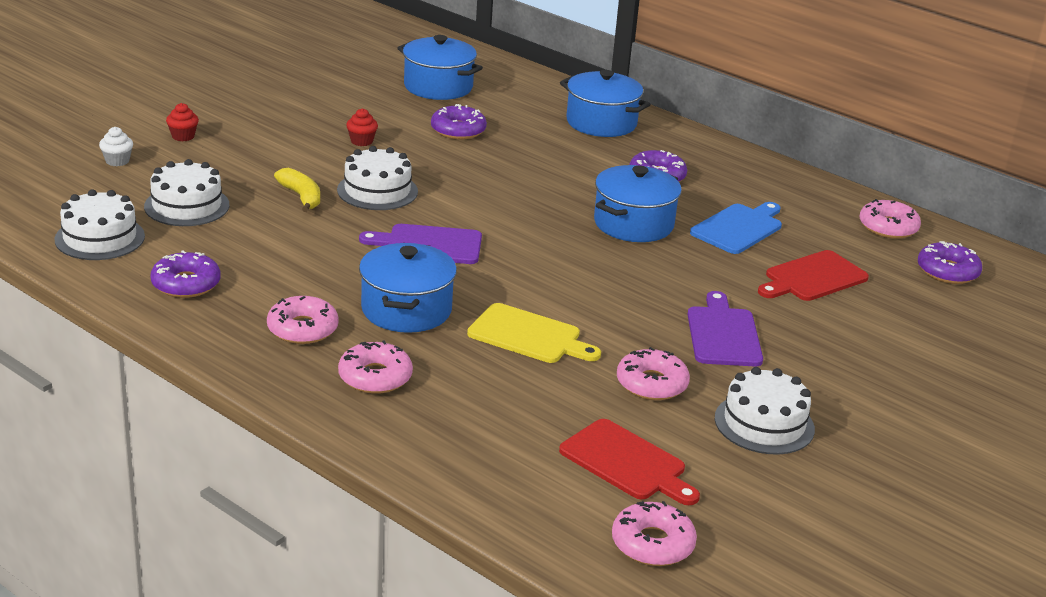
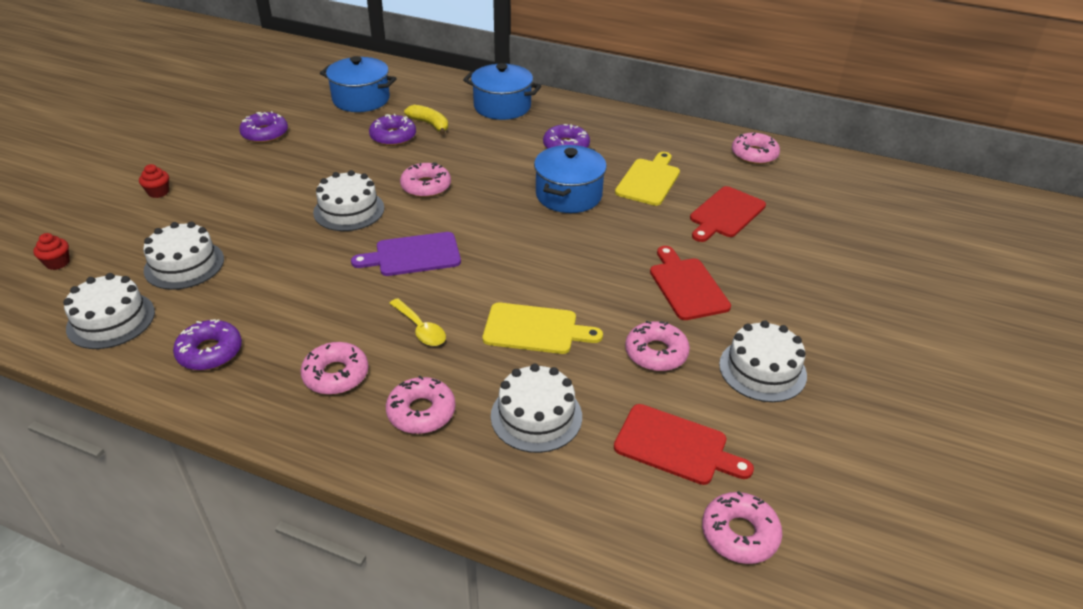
camera: 15 degrees left, 10 degrees up
white cupcake [99,127,133,166] -> none
yellow banana [274,168,320,212] -> yellow banana moved to [404,105,448,135]
red cupcake [346,108,378,146] -> red cupcake moved to [33,233,70,270]
blue pot [359,243,457,333] -> yellow spoon [389,298,446,346]
purple cutting board [687,291,763,366] -> red cutting board [650,246,731,320]
blue cutting board [690,202,782,254] -> yellow cutting board [615,152,680,206]
purple donut [918,241,982,284] -> purple donut moved to [239,111,288,143]
none -> pink donut [400,162,451,198]
none -> white cake [491,364,582,453]

